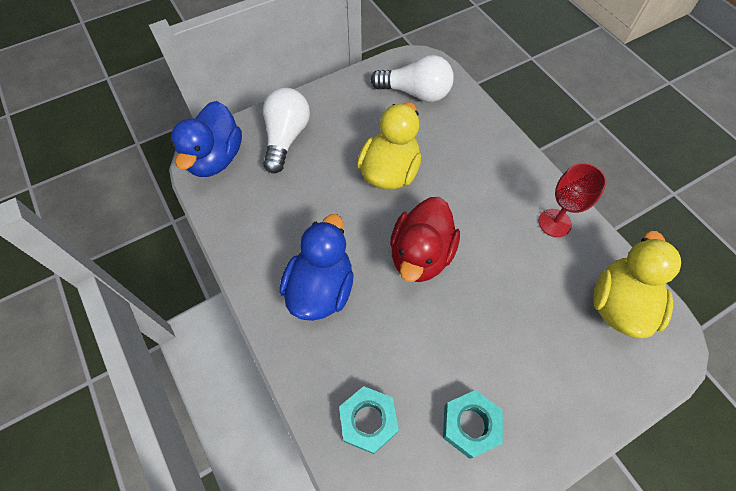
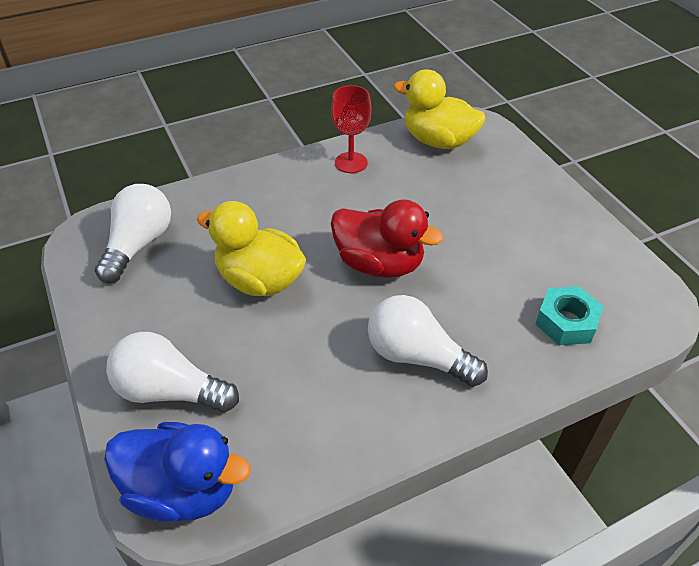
camera: 85 degrees left, 15 degrees down
blue duck [280,214,354,321] -> white light bulb [368,295,488,387]
turquoise nut [443,390,503,459] -> none

